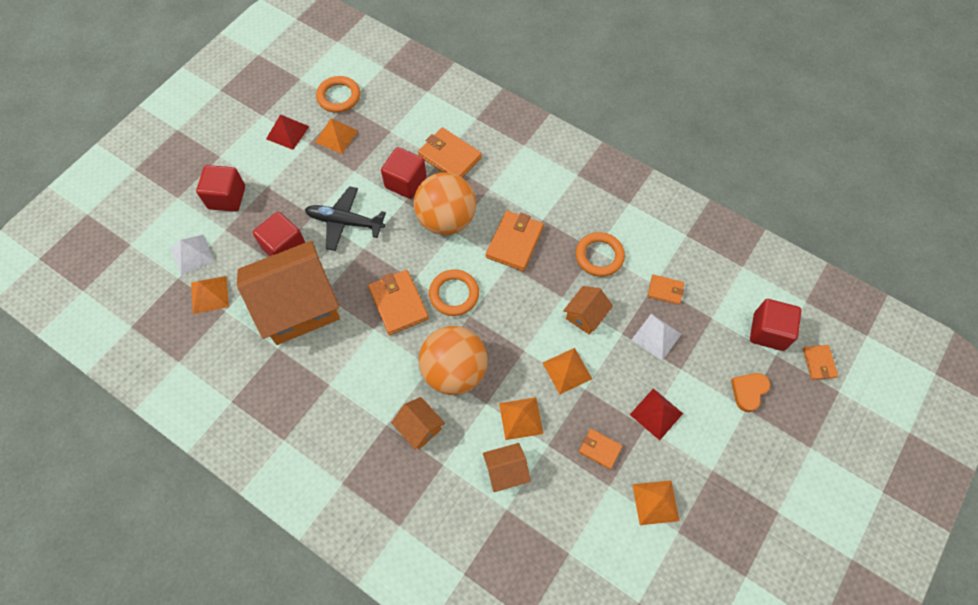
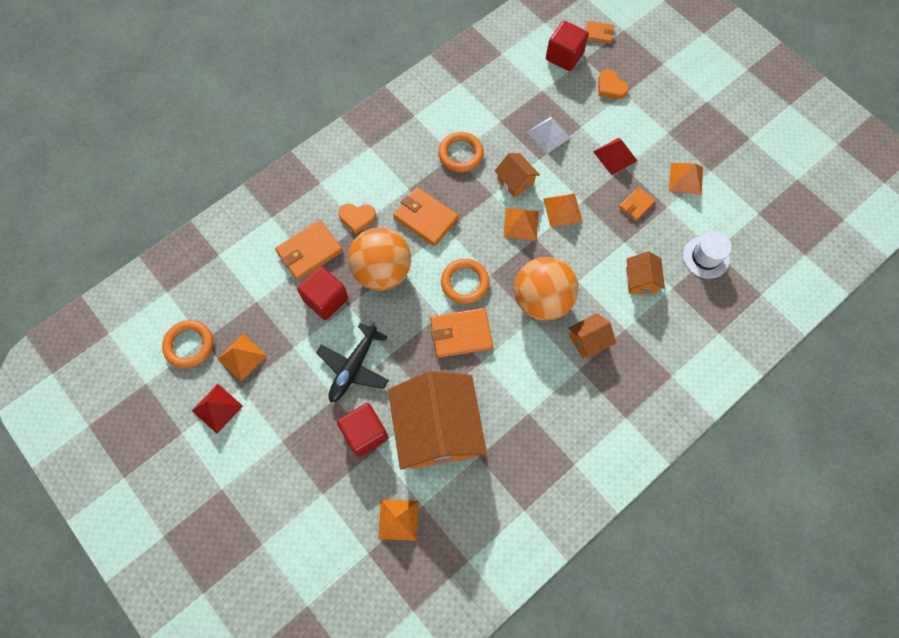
camera: 75 degrees left, 5 degrees up
white pyramid [171,235,214,276] -> none
red cube [196,165,245,212] -> none
orange pyramid [499,397,543,440] -> orange pyramid moved to [504,208,539,241]
orange wallet [648,275,684,305] -> none
none -> orange heart [338,204,376,234]
none -> white hat [683,232,732,279]

